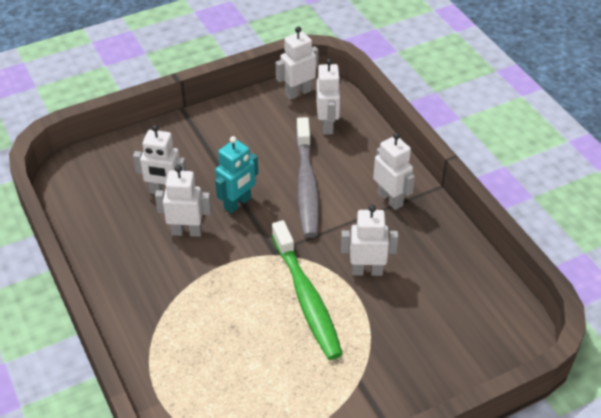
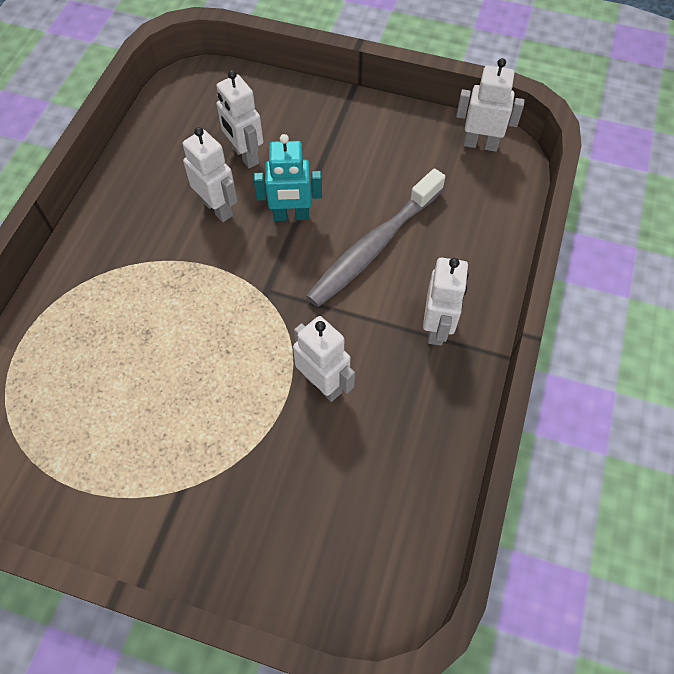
camera: 45 degrees right, 15 degrees up
green toothbrush [272,220,343,360] -> none
white robot [316,59,341,135] -> none

